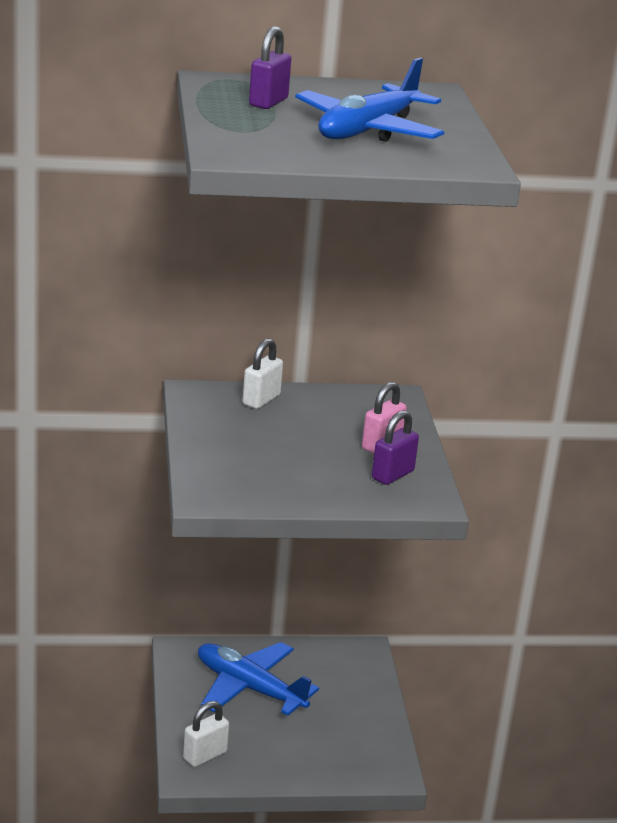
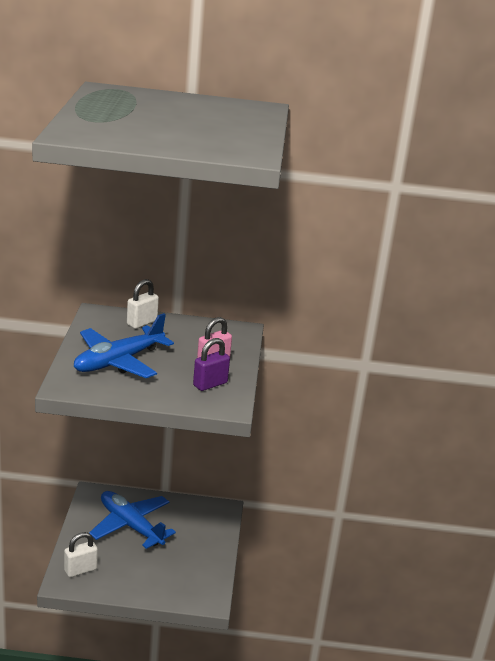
camera: 10 degrees right, 0 degrees up
purple padlock [249,26,291,109] -> none
blue plane [295,58,444,142] -> blue plane moved to [74,313,174,378]

